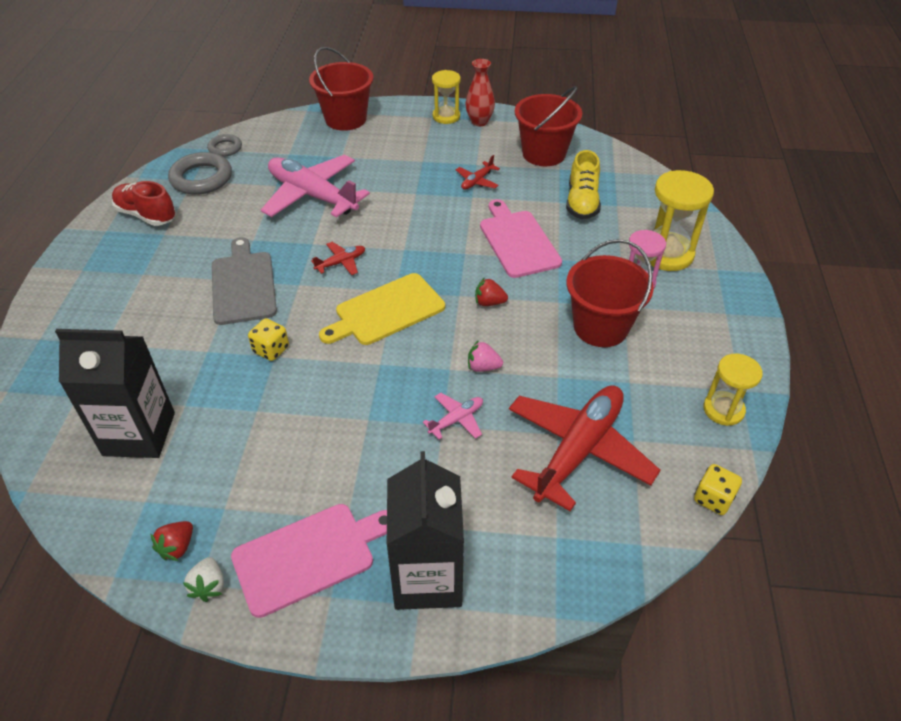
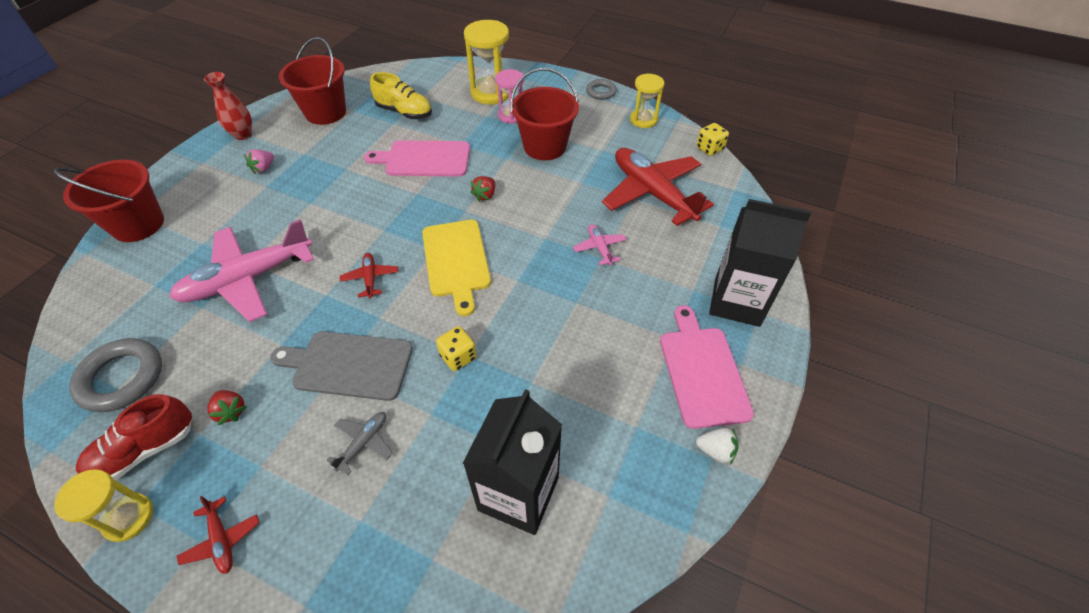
camera: 70 degrees left, 5 degrees up
red strawberry [150,521,193,561] -> red strawberry moved to [207,390,247,425]
grey ring [207,134,242,157] -> grey ring moved to [586,79,617,100]
yellow hourglass [432,70,461,124] -> yellow hourglass moved to [54,469,153,542]
red plane [456,155,500,190] -> red plane moved to [176,496,260,574]
pink strawberry [468,340,503,372] -> pink strawberry moved to [244,149,274,174]
none -> grey plane [326,412,393,475]

